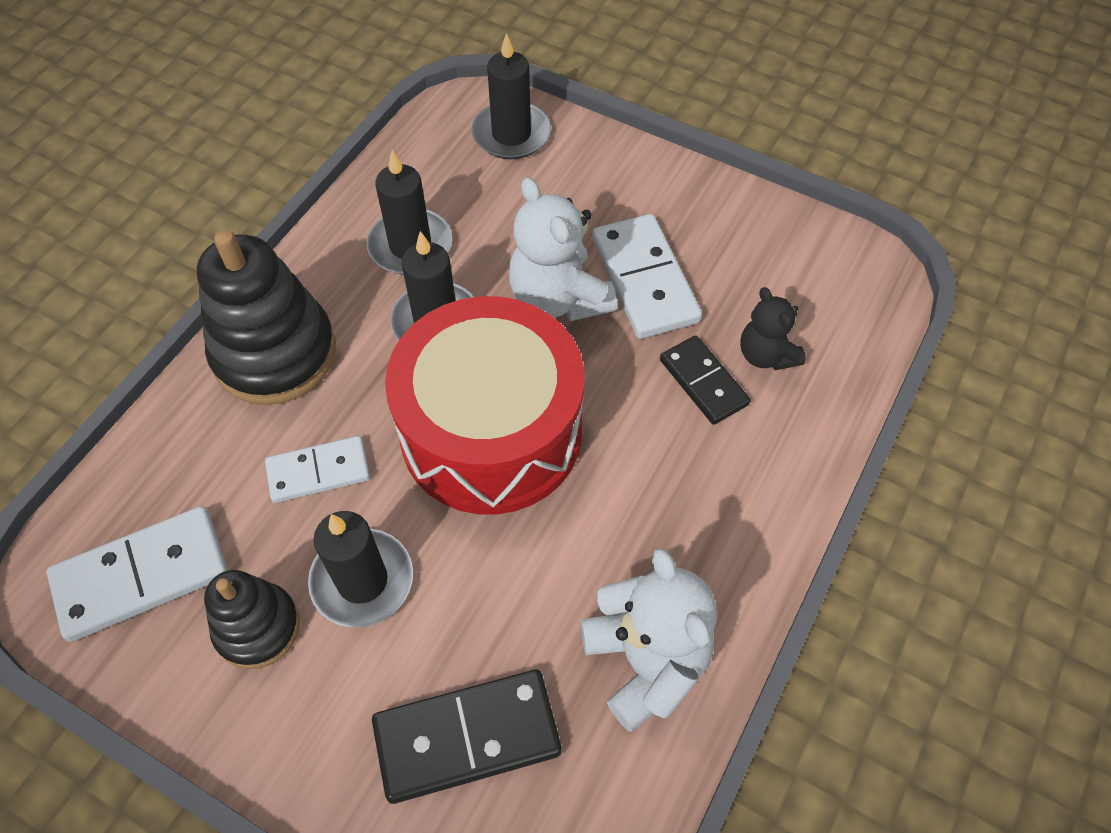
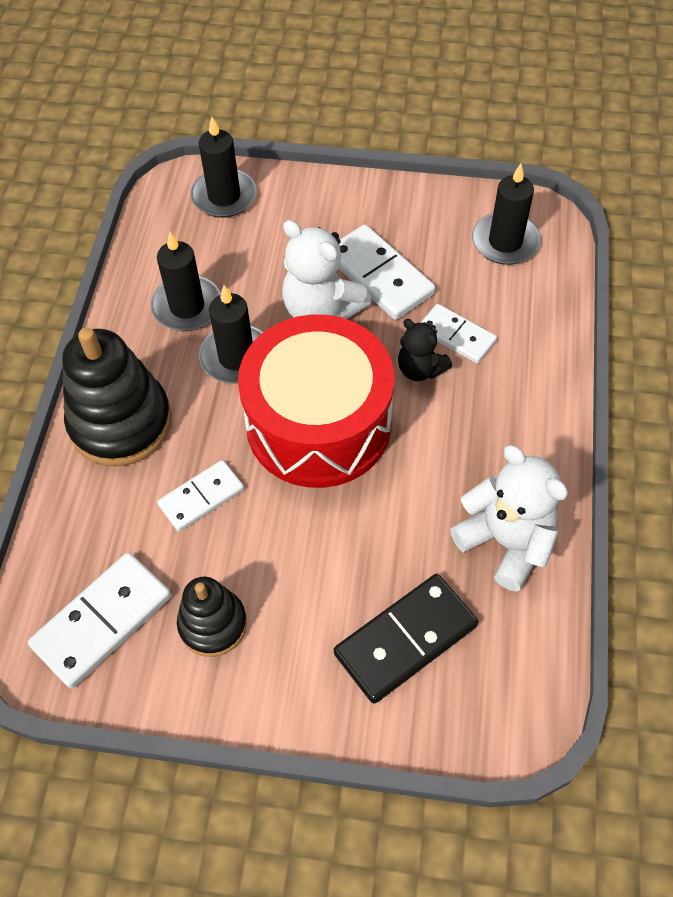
camera: 20 degrees left, 0 degrees up
black candle [308,511,413,627] -> black candle moved to [472,163,541,265]
black domino [660,335,751,425] -> white domino [420,304,497,364]
black teddy bear [740,287,806,370] -> black teddy bear moved to [398,319,452,381]

